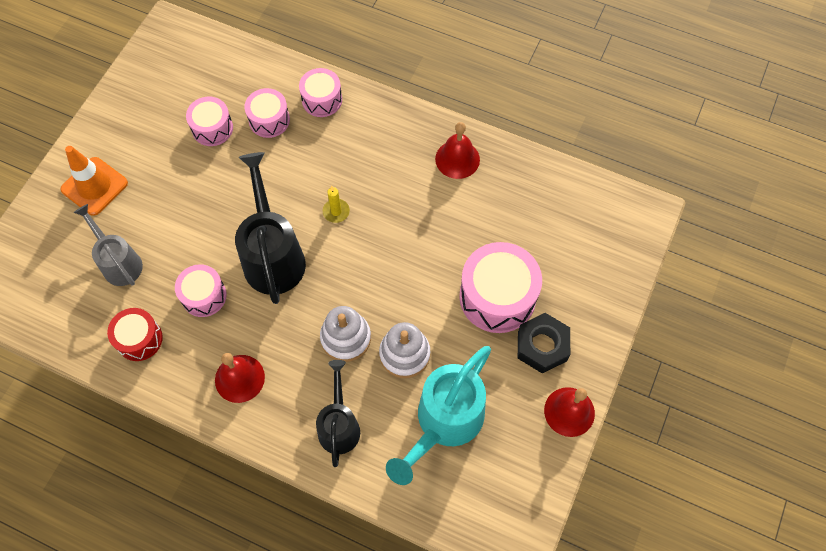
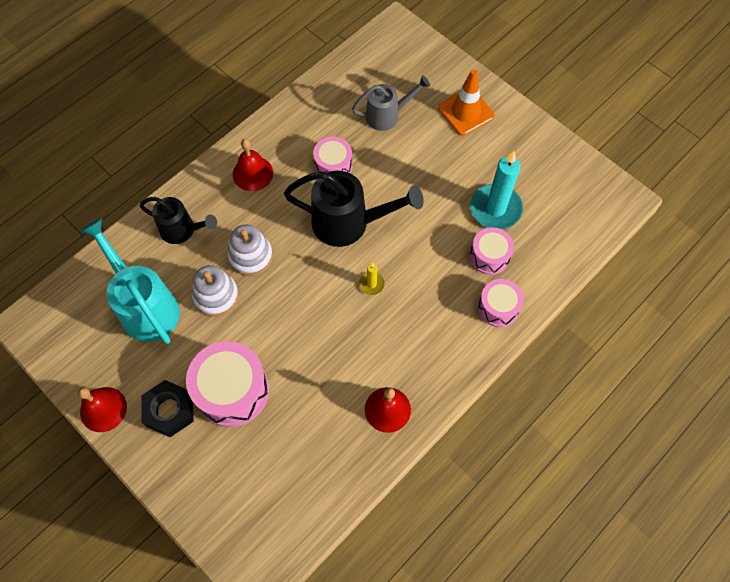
camera: 110 degrees right, 0 degrees up
red drum [107,308,163,361] -> none
pink drum [186,97,233,146] -> turquoise candle [470,151,523,229]

